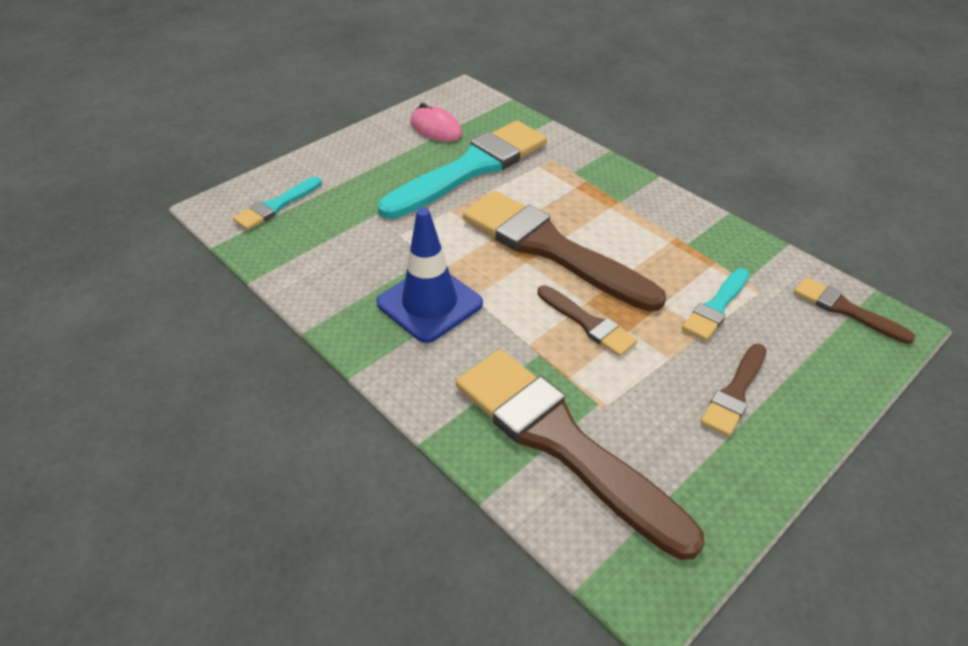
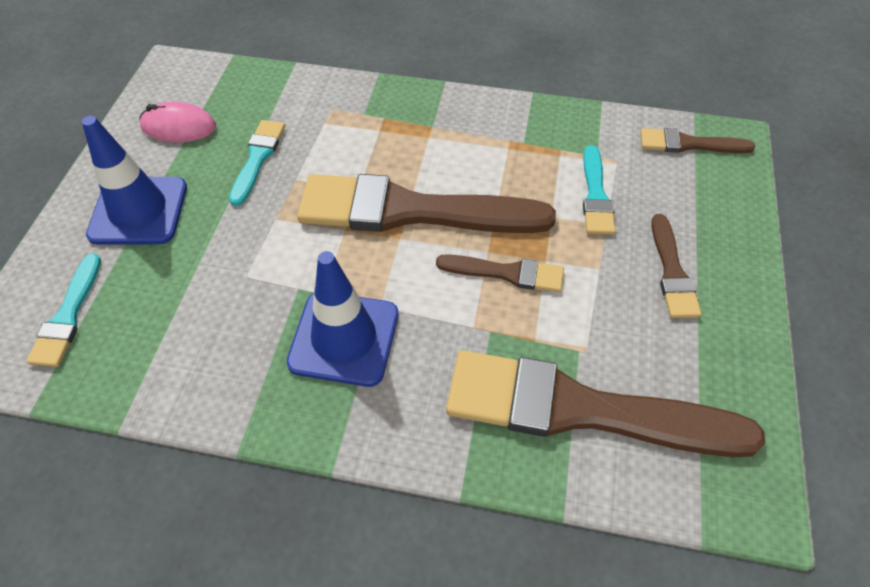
camera: 35 degrees left, 10 degrees up
turquoise brush [378,121,547,219] -> turquoise brush [229,120,285,206], size x0.47
none -> blue traffic cone [82,116,187,245]

